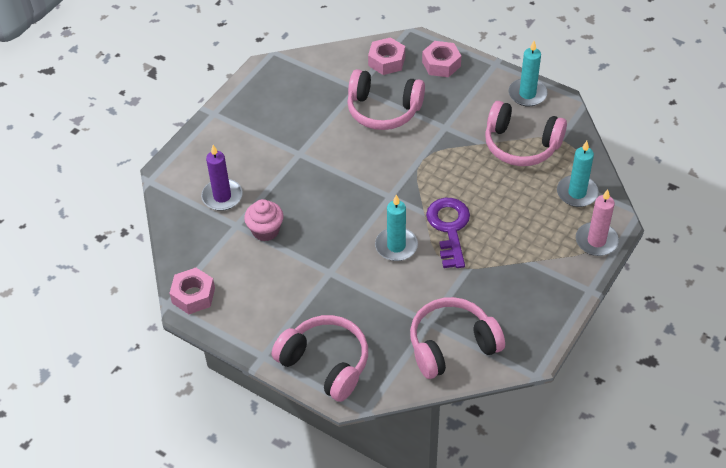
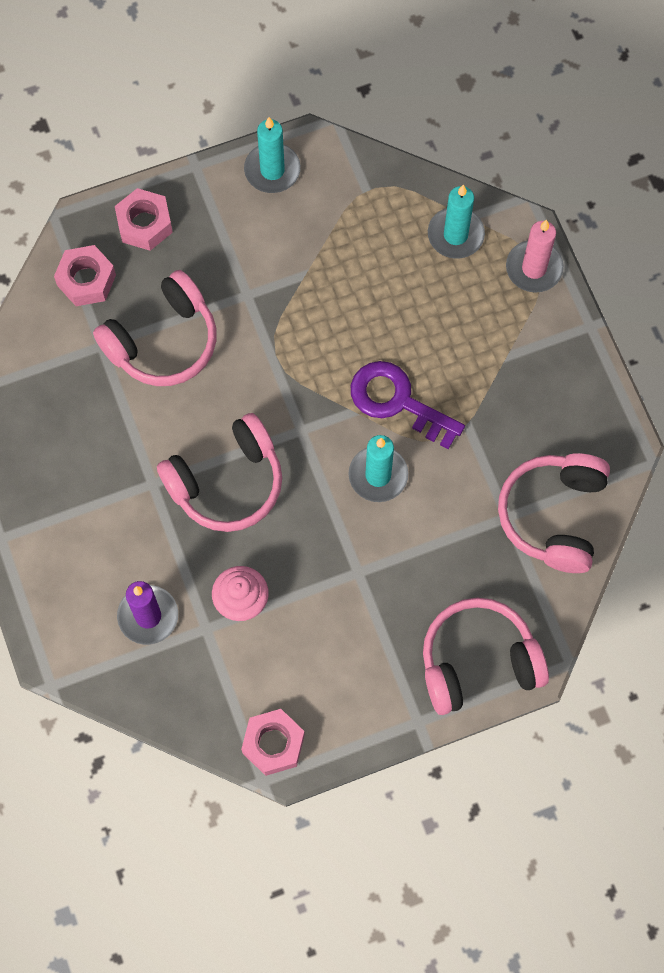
camera: 55 degrees left, 20 degrees up
pink headphones [485,101,567,166] -> pink headphones moved to [157,413,282,532]

